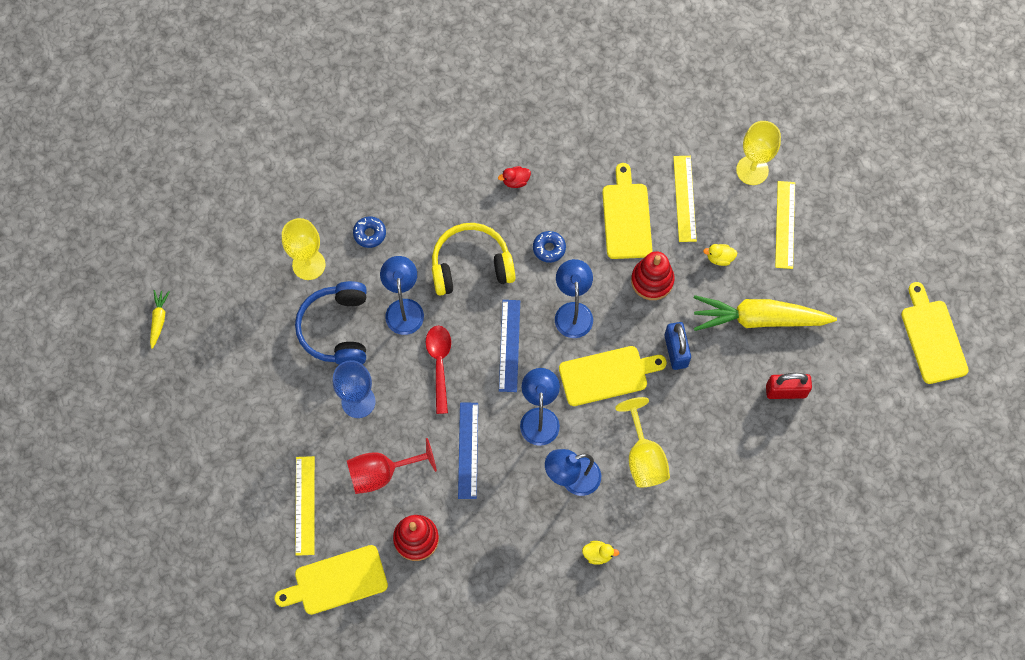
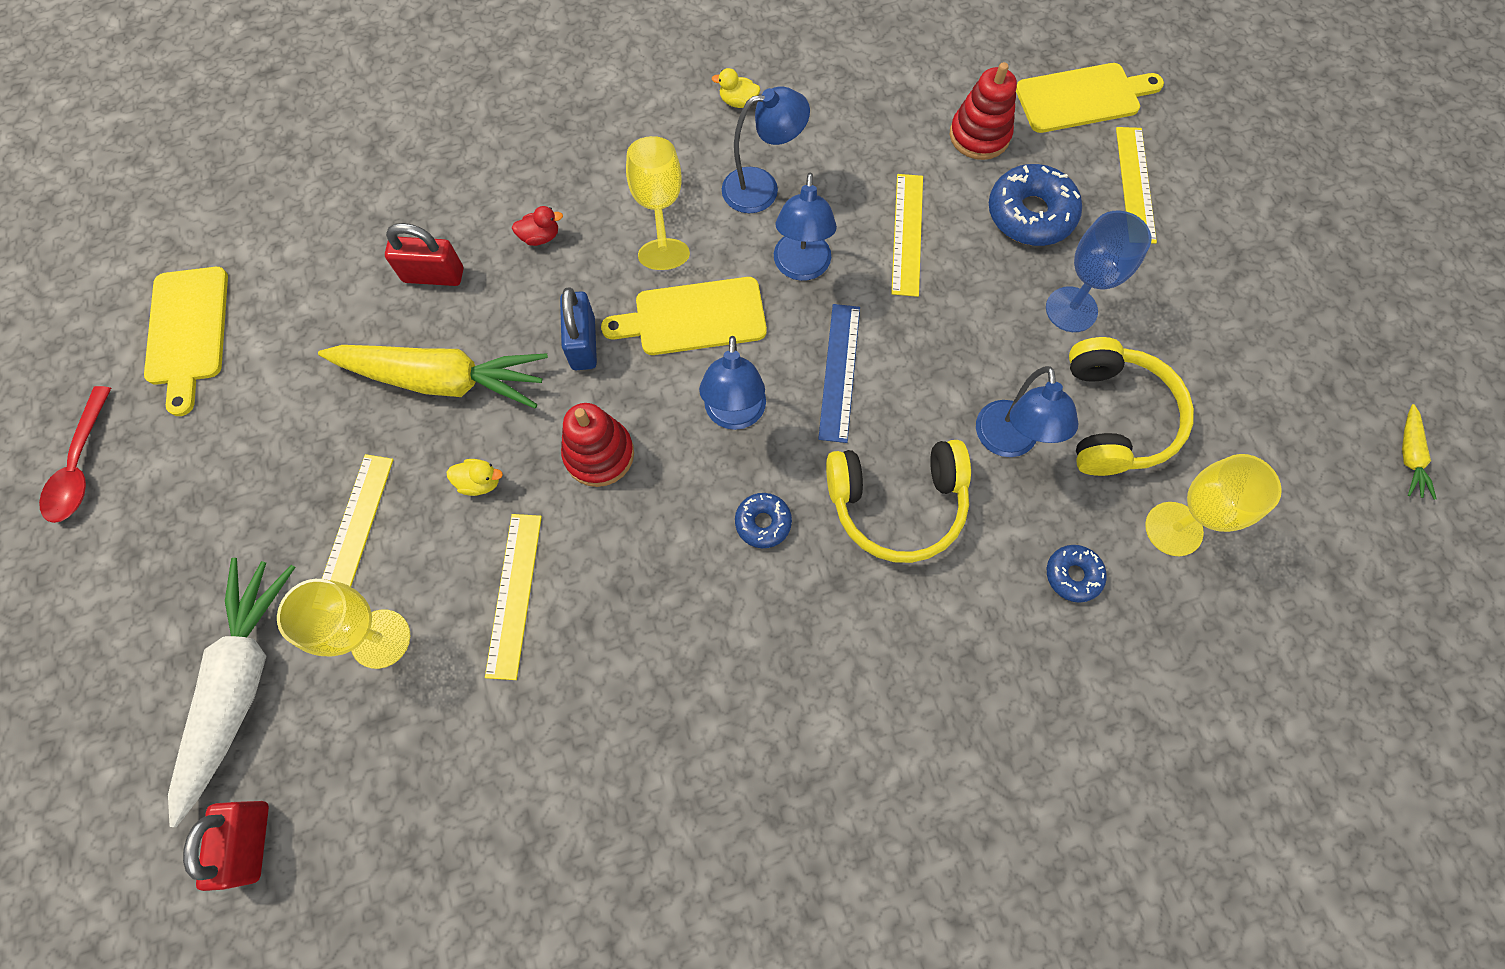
camera: 175 degrees left, 0 degrees up
blue headphones [295,281,367,364] -> yellow headphones [1069,337,1194,476]
red goblet [347,438,437,494] -> blue donut [989,164,1082,246]
red spoon [426,326,451,414] -> red spoon moved to [39,386,111,523]
blue ruler [458,403,478,499] -> yellow ruler [891,174,923,297]
red duck [498,166,531,188] -> red duck moved to [512,206,563,246]
yellow cutting board [602,163,652,259] -> none
none -> white carrot [168,558,296,827]
none -> red padlock [183,801,269,891]

